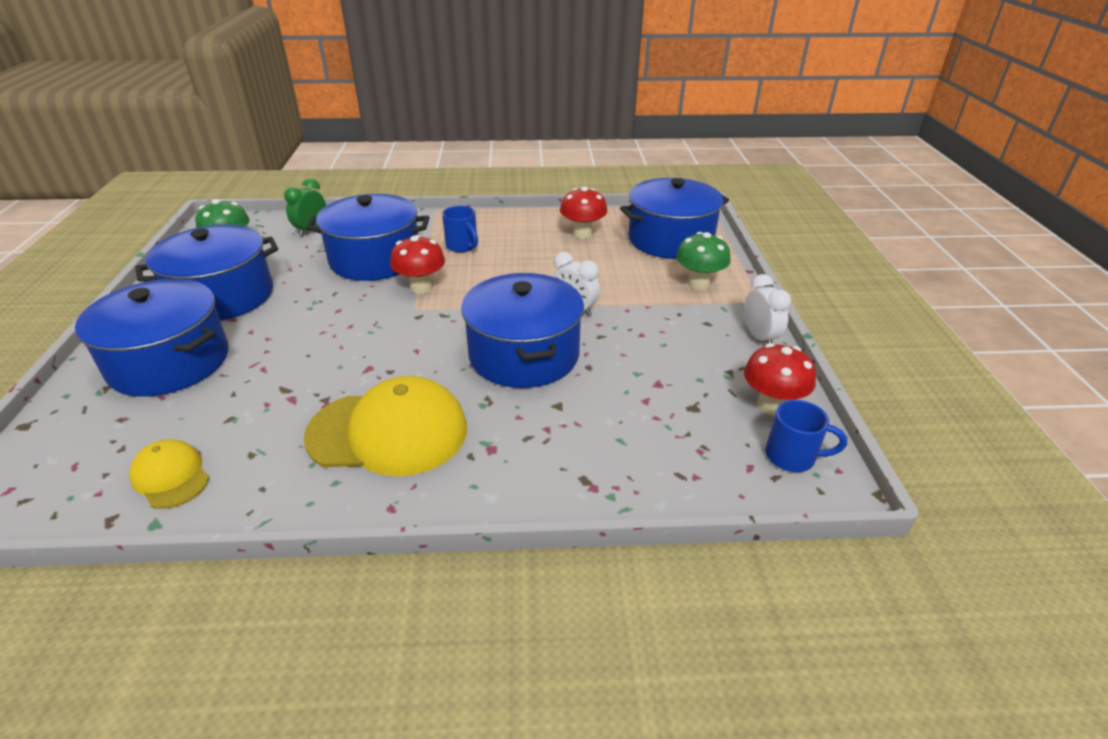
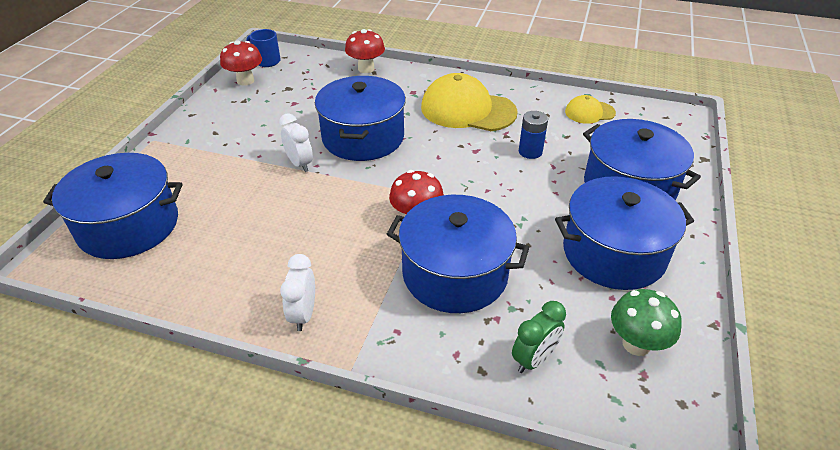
camera: 160 degrees left, 5 degrees up
yellow cap [129,439,209,509] -> yellow cap turned 105 degrees clockwise [565,95,616,124]
blue mug [442,206,478,252] -> none
red mushroom [560,186,607,239] -> red mushroom moved to [345,29,385,73]
green mushroom [676,232,731,290] -> none
white clock [744,274,791,343] -> white clock moved to [280,254,315,331]
none -> blue battery [519,111,548,159]

